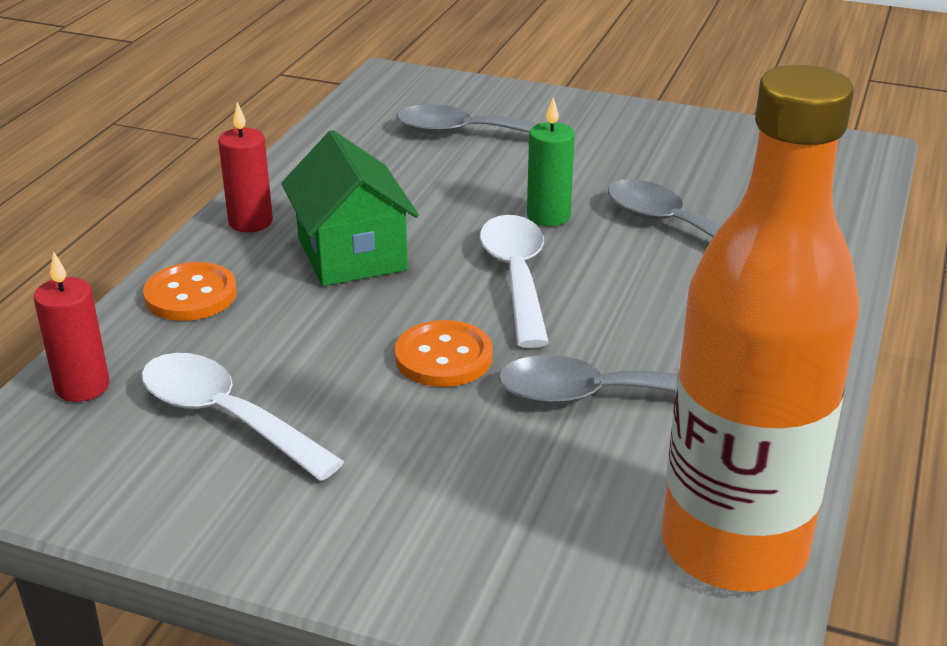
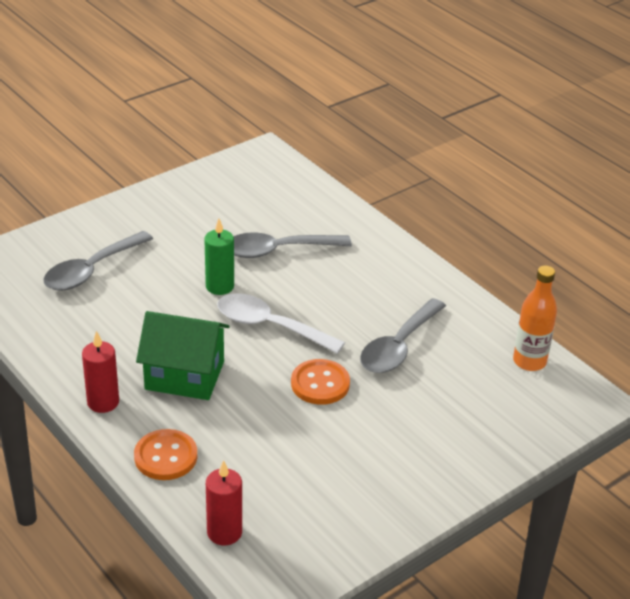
camera: 60 degrees left, 5 degrees up
white spoon [141,353,344,481] -> none
orange bottle [662,65,860,592] -> orange bottle [513,266,557,371], size x0.48

